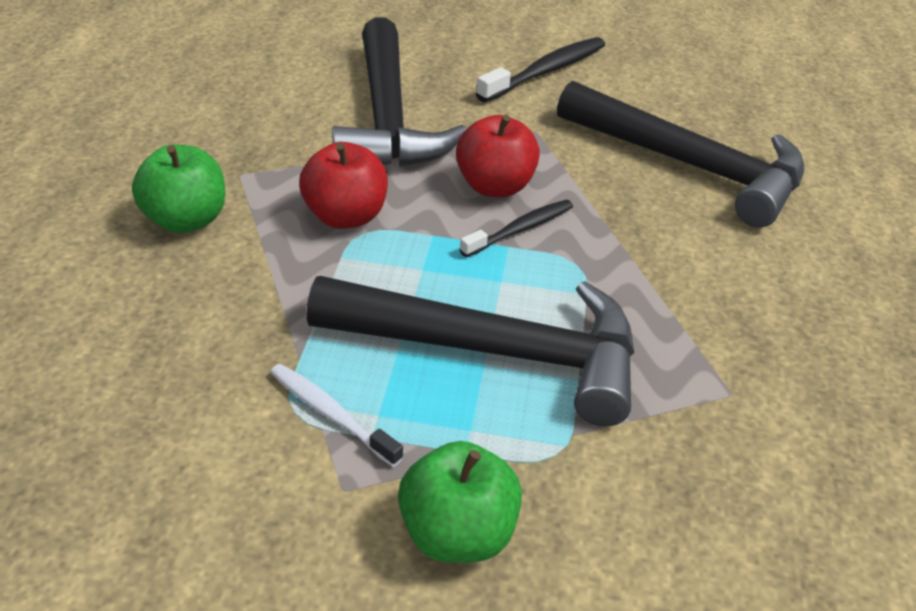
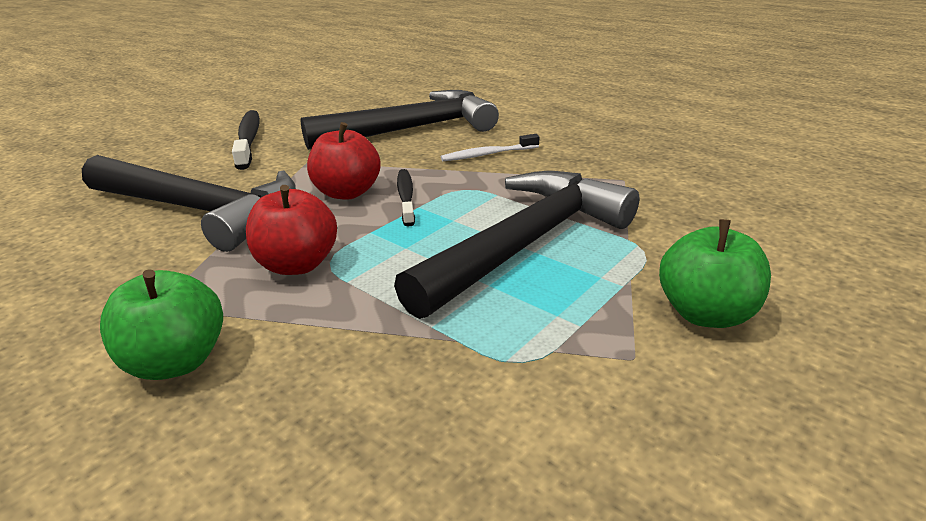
camera: 55 degrees left, 10 degrees down
white toothbrush [270,364,403,467] -> white toothbrush moved to [441,134,539,161]

